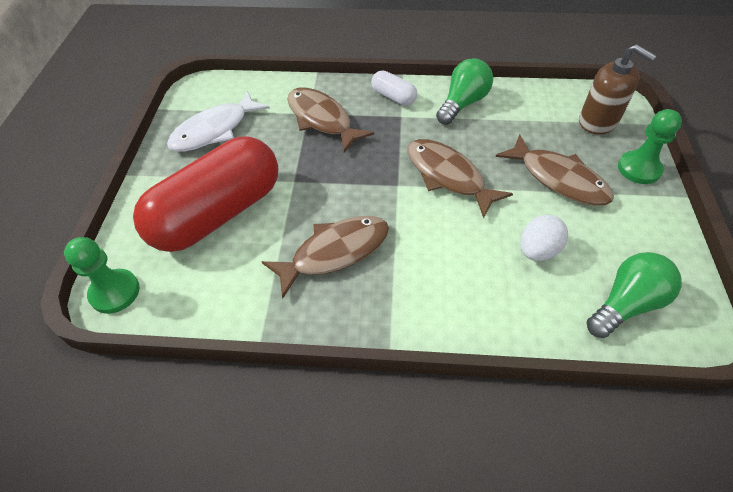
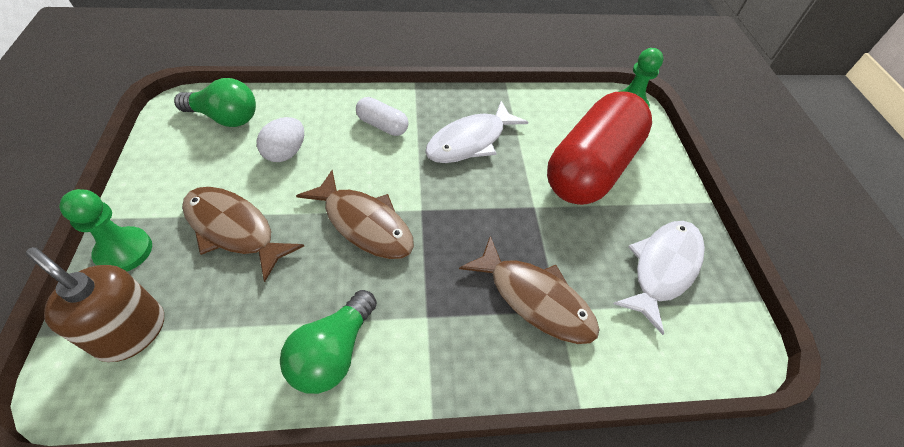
camera: 165 degrees right, 0 degrees up
brown fish [262,216,389,298] -> white fish [425,101,528,163]
white capsule [371,71,417,106] -> white capsule moved to [356,97,409,136]
green light bulb [587,252,682,338] -> green light bulb turned 120 degrees counterclockwise [174,78,256,127]

